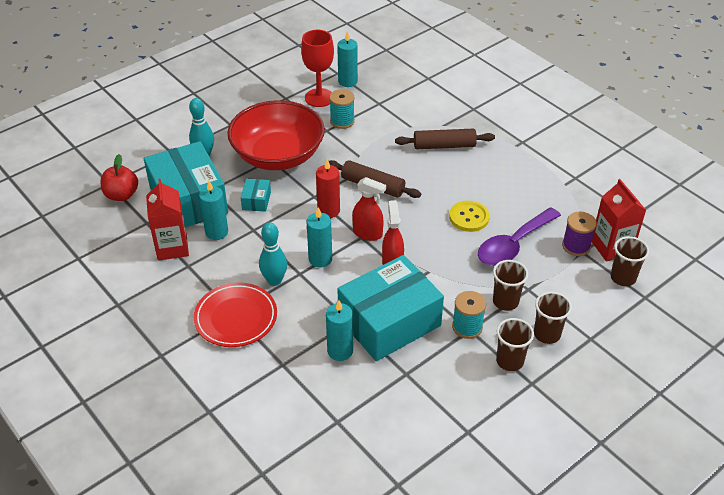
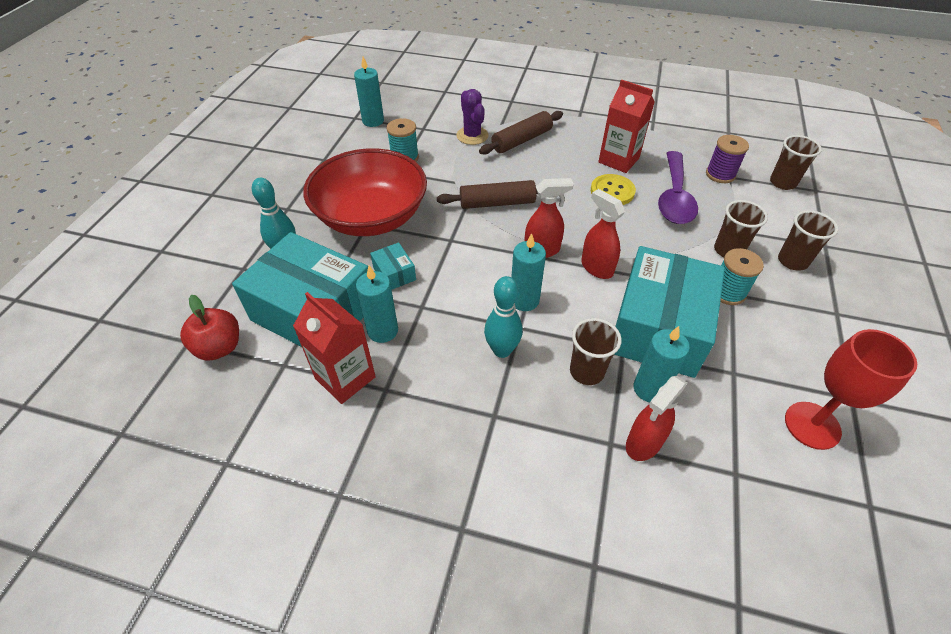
camera: 35 degrees left, 5 degrees up
red plate [194,283,277,347] -> none
red goblet [301,30,334,107] -> red goblet moved to [785,329,917,450]
red candle [316,159,340,218] -> none
brown cup [496,318,534,371] -> brown cup moved to [570,318,622,385]
red carton [592,179,646,261] -> red carton moved to [598,79,655,173]
none -> purple cactus [456,89,489,145]
none -> red spray bottle [626,376,687,461]

